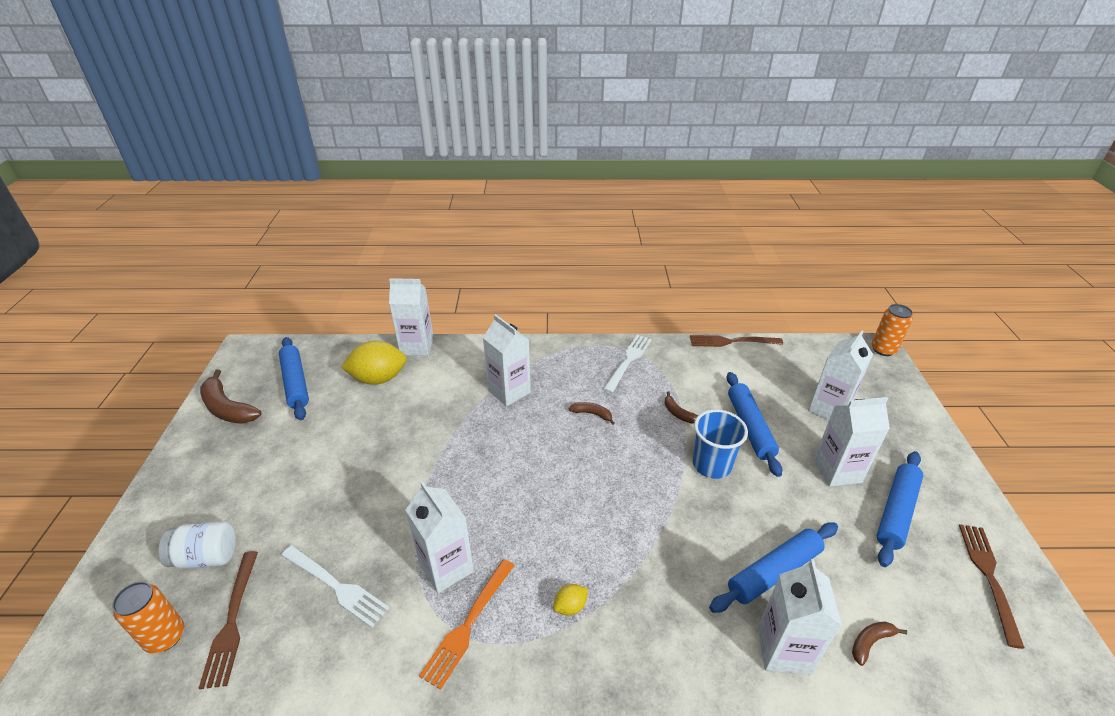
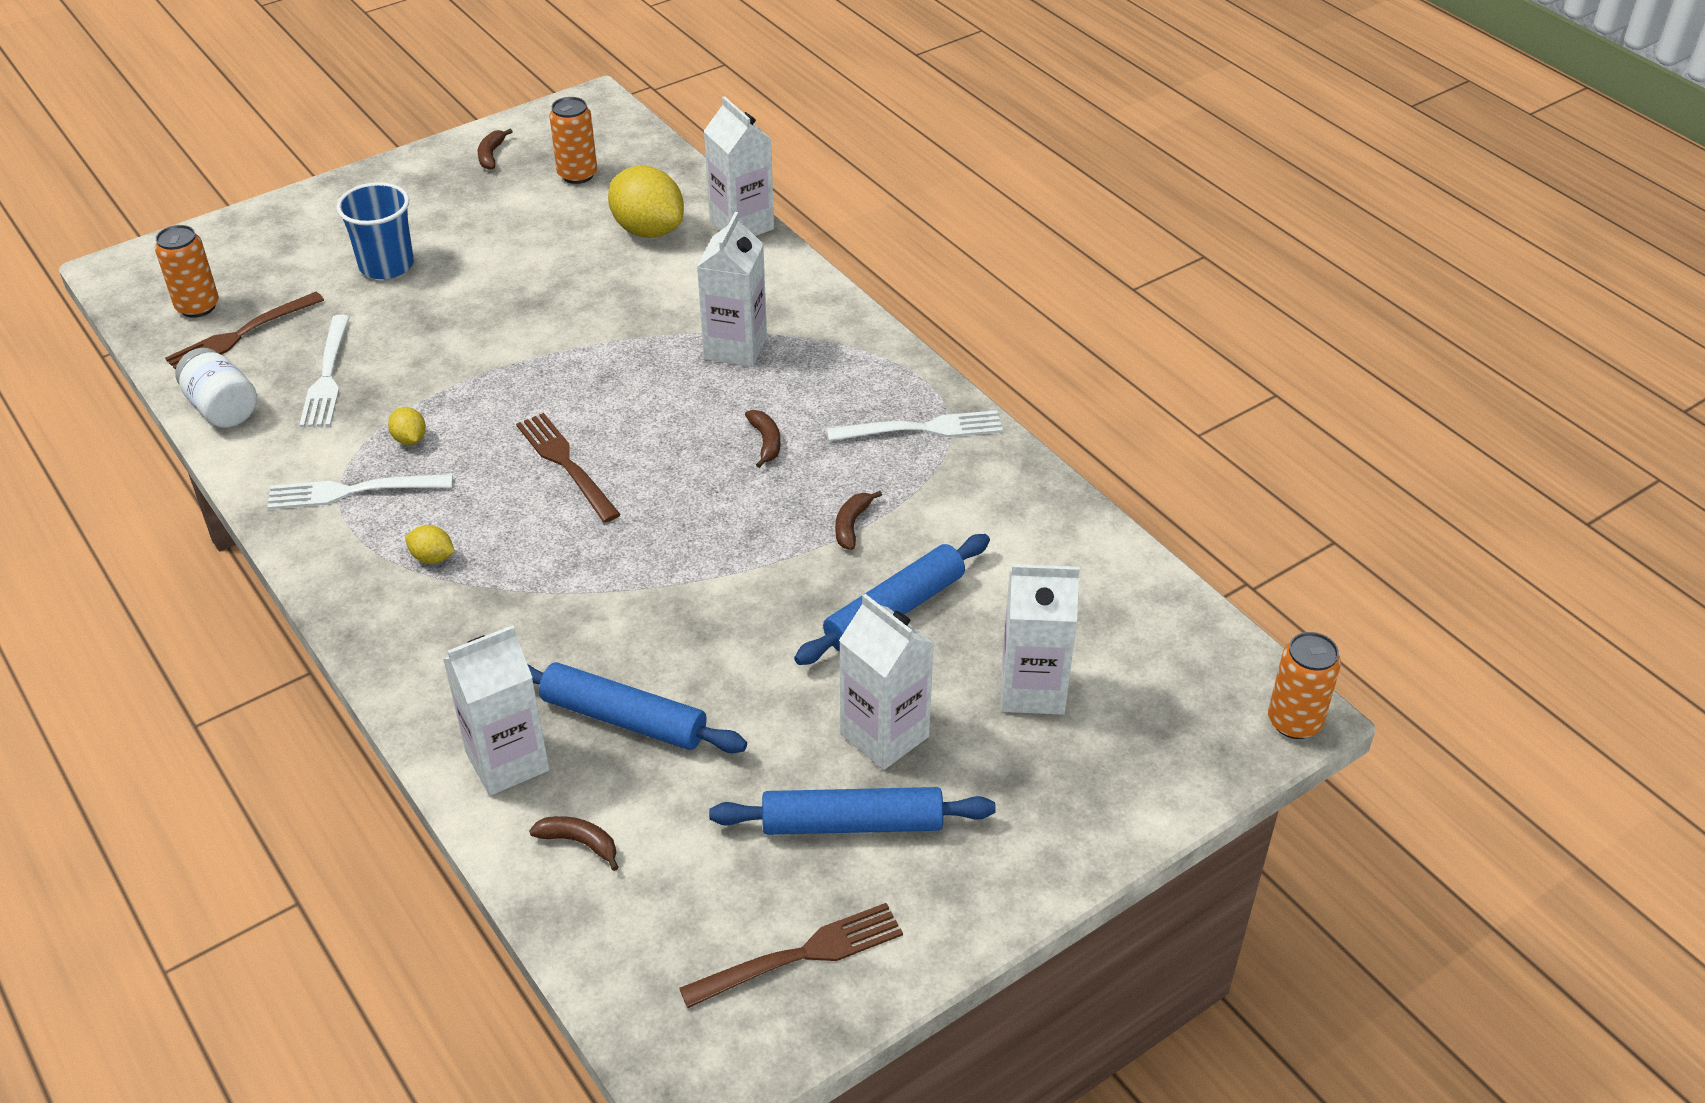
camera: 55 degrees right, 5 degrees up
white jar [159,521,236,569] -> white jar moved to [175,348,257,428]
brown banana [200,369,262,424] -> brown banana [478,129,513,170], size x0.52
blue rolling pin [279,337,309,420] -> orange can [549,97,597,184]
white carton [406,481,474,593] -> yellow lemon [388,407,426,445]
orange fork [419,559,515,690] -> white fork [267,474,453,509]
brown fork [690,335,783,347] -> brown fork moved to [516,413,621,523]
blue cup [693,409,748,479] -> blue cup moved to [336,182,414,279]

